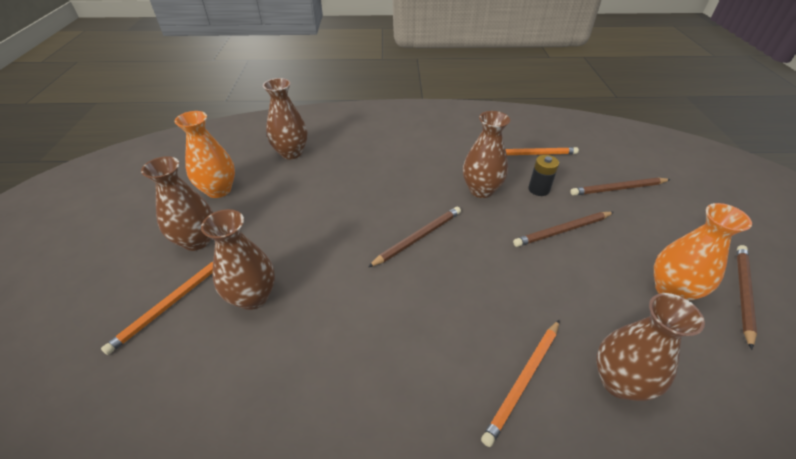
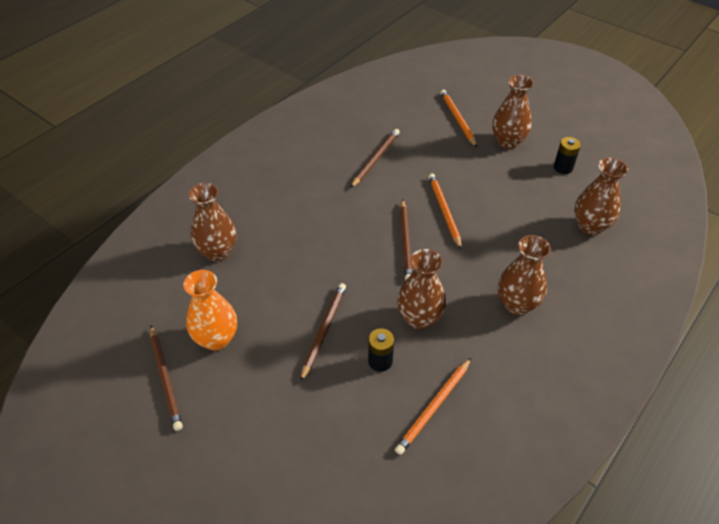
camera: 130 degrees right, 5 degrees up
orange vase [175,111,235,198] -> black battery [554,137,581,174]
brown vase [201,209,275,310] -> brown vase moved to [498,235,551,315]
orange pencil [481,320,560,447] -> orange pencil moved to [428,173,462,249]
brown pencil [570,178,671,196] -> brown pencil moved to [350,129,400,188]

